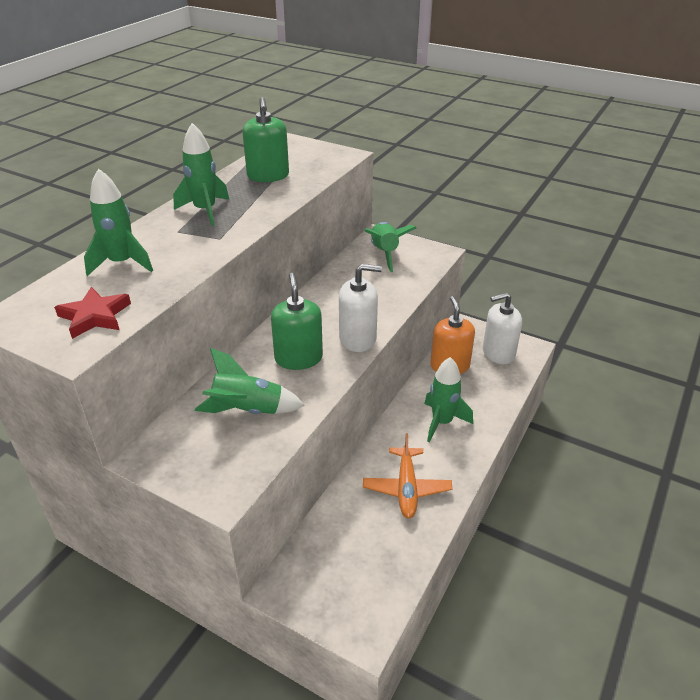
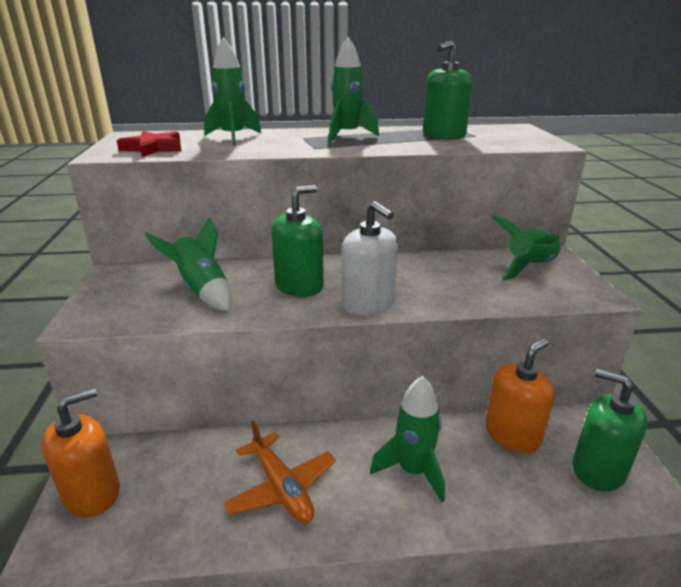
camera: 55 degrees right, 10 degrees down
orange plane [363,433,453,518] -> orange plane turned 90 degrees counterclockwise [223,420,336,523]
white soap dispenser [483,292,522,364] -> green soap dispenser [573,369,648,491]
none -> orange soap dispenser [42,388,120,517]

